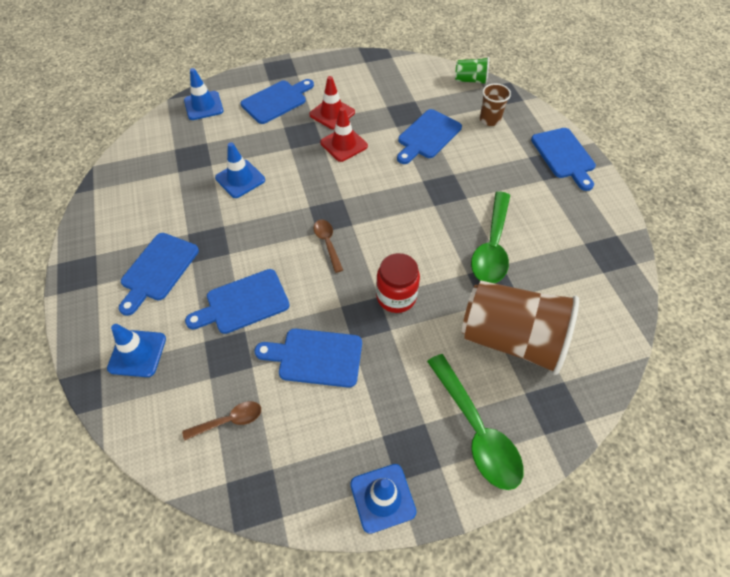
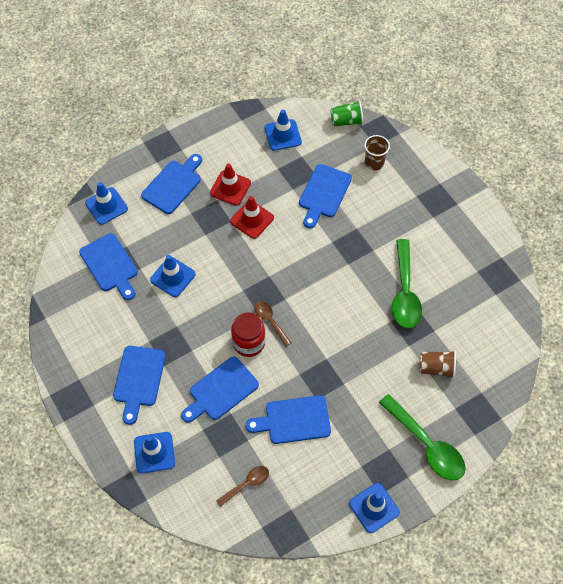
camera: 15 degrees left, 5 degrees up
red jar [376,253,420,313] -> red jar moved to [231,312,265,357]
brown cup [462,281,579,375] -> brown cup [420,351,456,379], size x0.47
blue cutting board [531,128,596,191] -> blue cutting board moved to [79,233,138,300]
none -> blue traffic cone [265,110,302,151]

